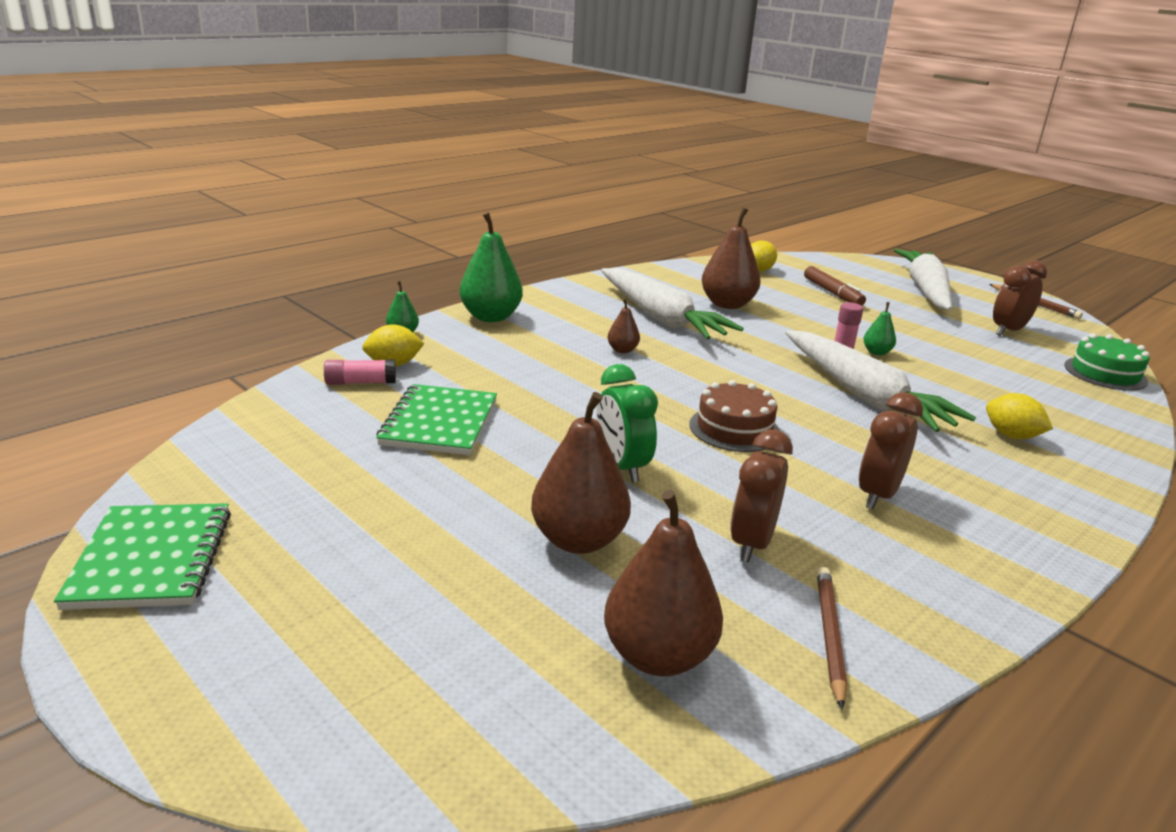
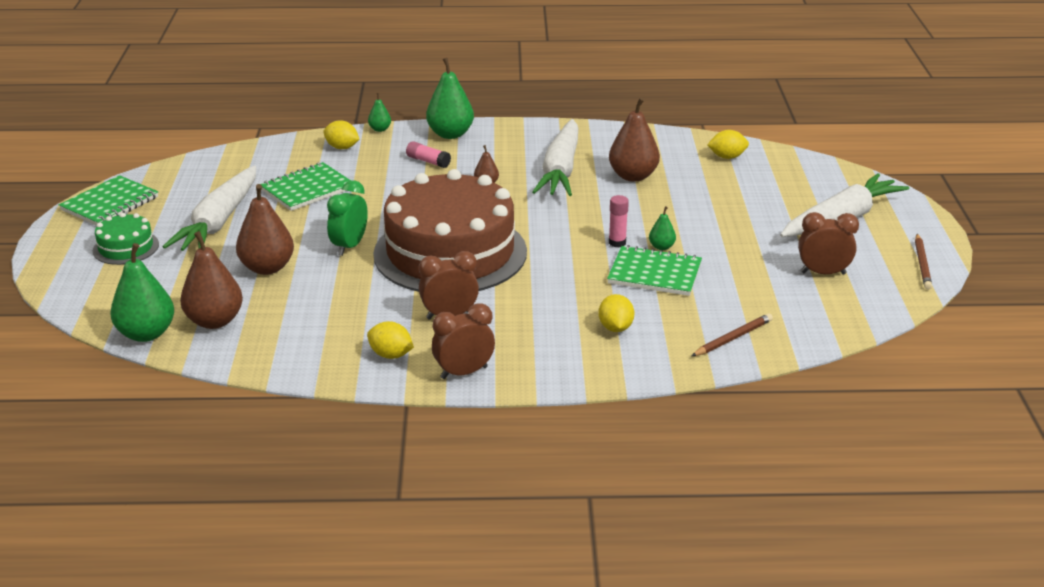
camera: 45 degrees right, 5 degrees up
pink glue stick [324,359,396,385] -> pink glue stick moved to [406,141,451,168]
brown cake [689,380,780,452] -> brown cake [373,169,527,292], size x2.37
brown clock [730,429,793,563] -> brown clock moved to [432,303,495,379]
white carrot [786,330,976,432] -> white carrot moved to [163,166,256,251]
brown marker [804,266,866,306] -> none
brown pencil [817,567,847,709] -> brown pencil moved to [692,313,773,356]
green cake [1064,334,1150,391] -> green cake moved to [93,213,159,265]
none -> green pear [110,243,174,342]
none -> yellow lemon [367,321,414,359]
none -> green notebook [607,245,702,296]

